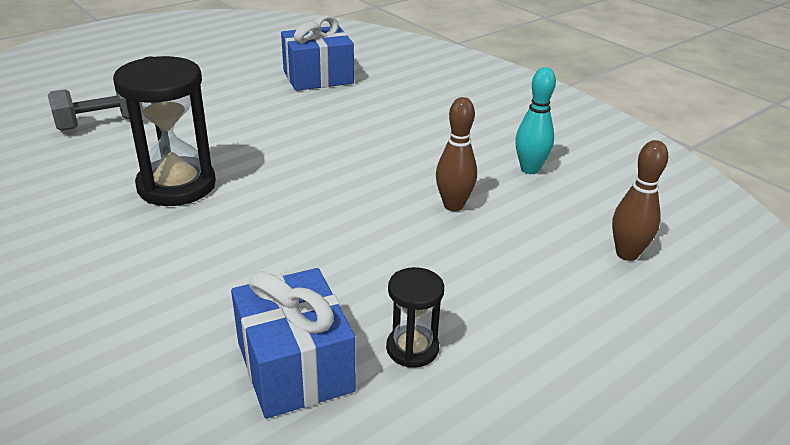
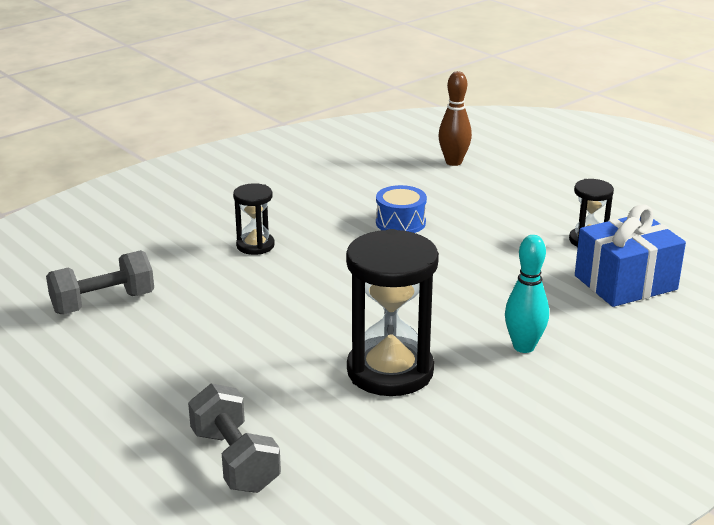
camera: 90 degrees left, 5 degrees down
blue gift [281,15,354,91] -> grey dumbbell [46,250,154,314]
brown bowling pin [436,97,477,211] -> blue drum [376,185,427,233]
turquoise bowling pin [515,67,556,174] -> turquoise bowling pin moved to [505,235,549,353]
none -> black hourglass [233,183,275,255]

